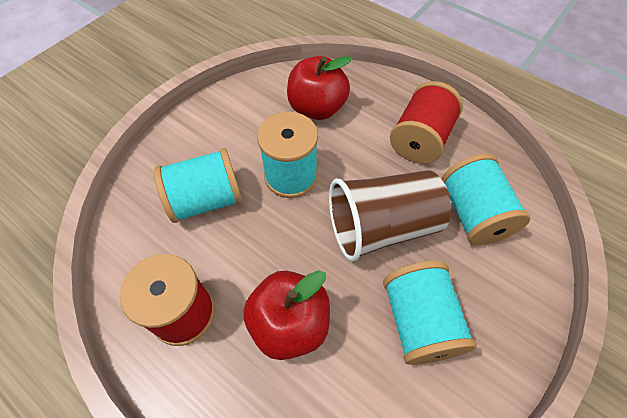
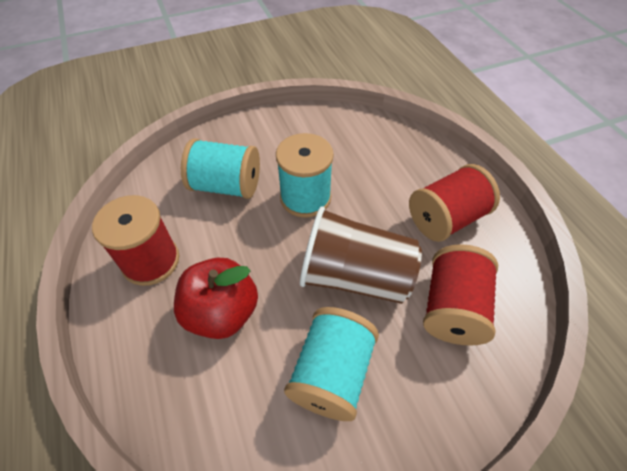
camera: 30 degrees right, 5 degrees down
red apple [287,56,352,120] -> none
turquoise spool [442,154,530,245] -> red spool [423,244,498,346]

